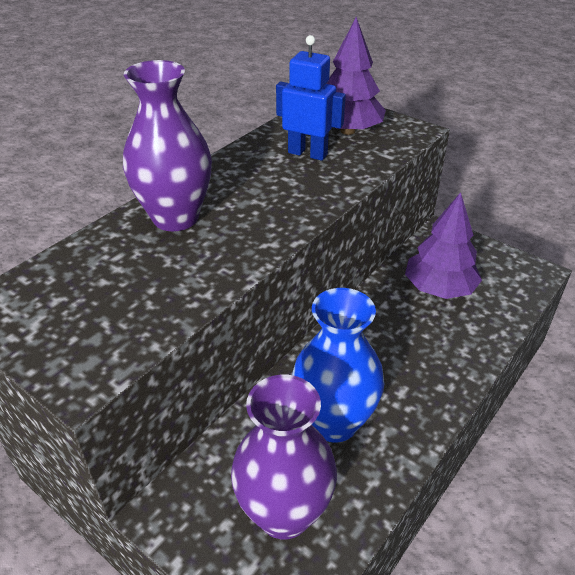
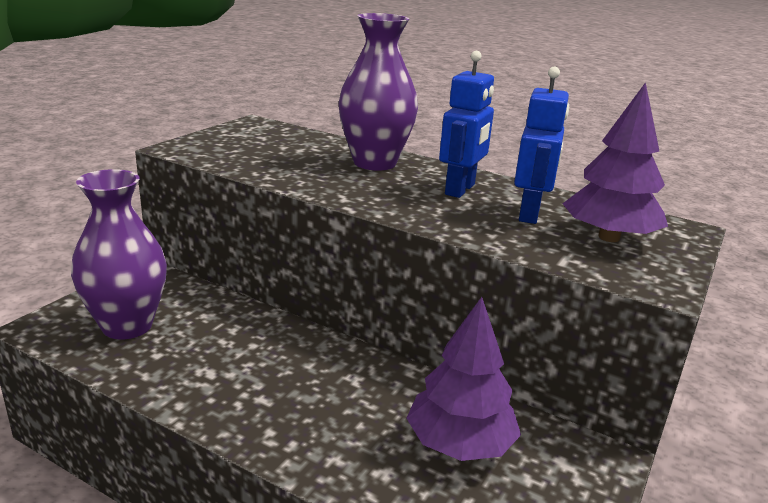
camera: 80 degrees right, 15 degrees down
blue vase [292,288,384,442] -> none
none -> blue robot [439,51,494,198]

